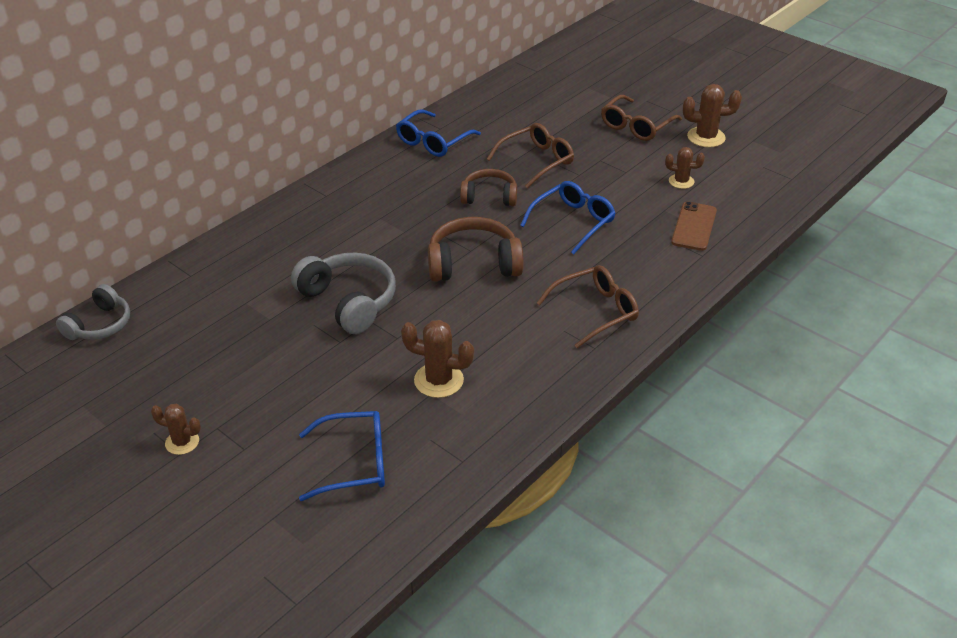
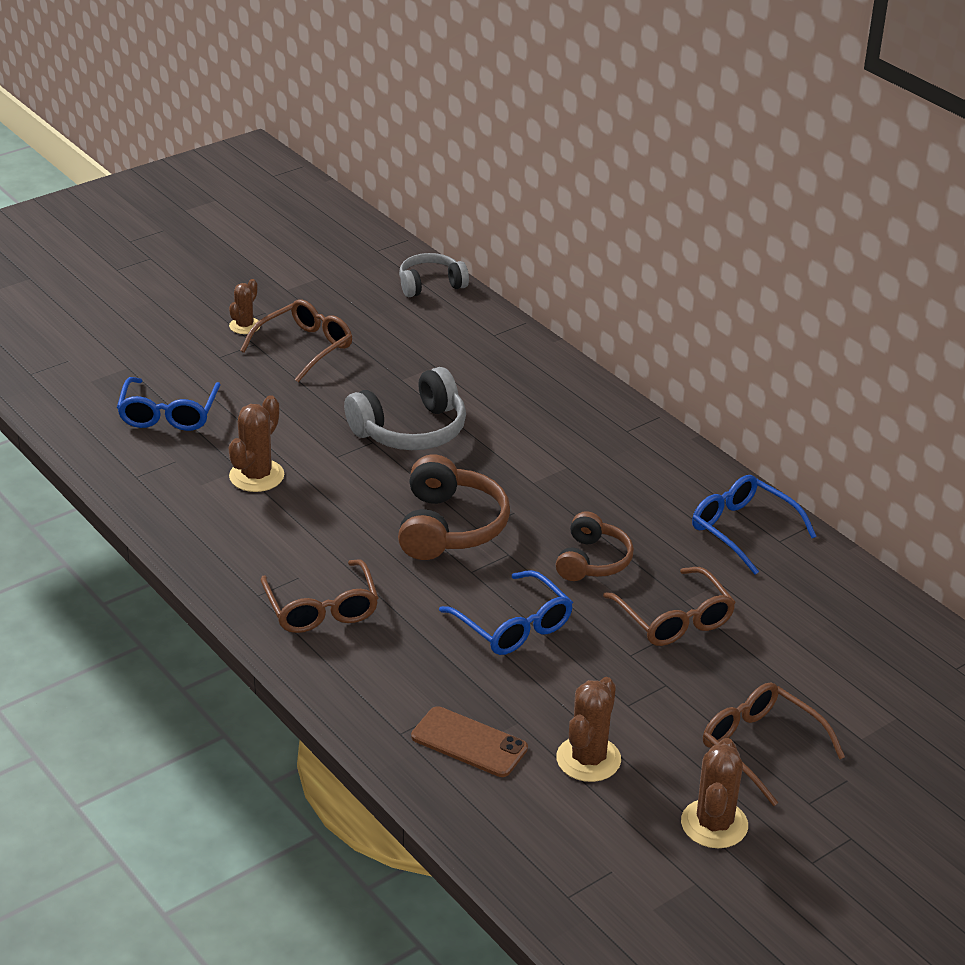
camera: 100 degrees right, 5 degrees down
grey headphones [56,284,130,340] -> grey headphones turned 120 degrees clockwise [399,253,469,297]
brown cactus [665,147,705,189] -> brown cactus [556,677,621,782], size x1.57
none -> brown glasses [240,299,352,382]

